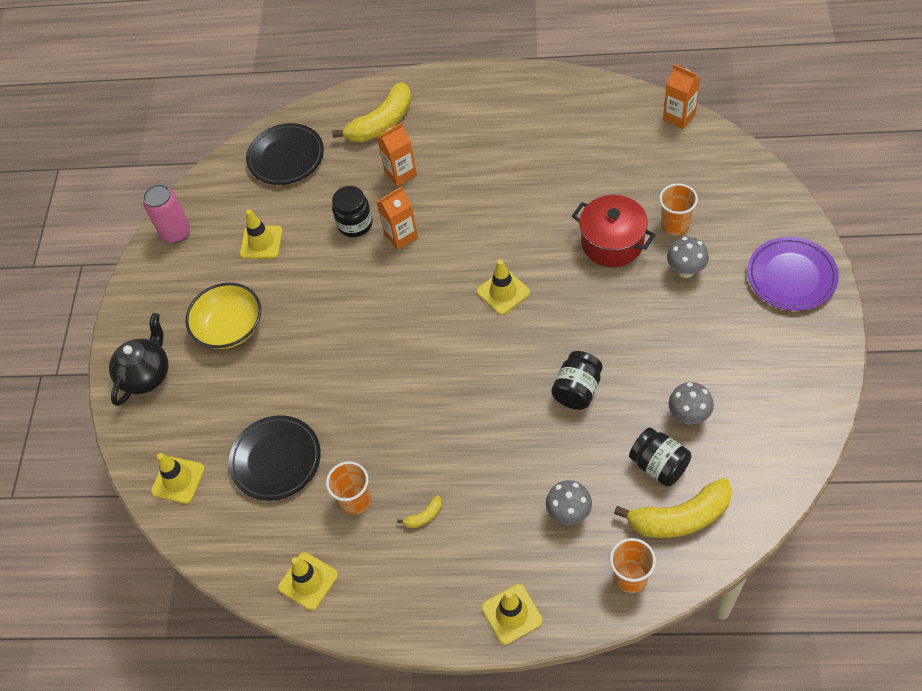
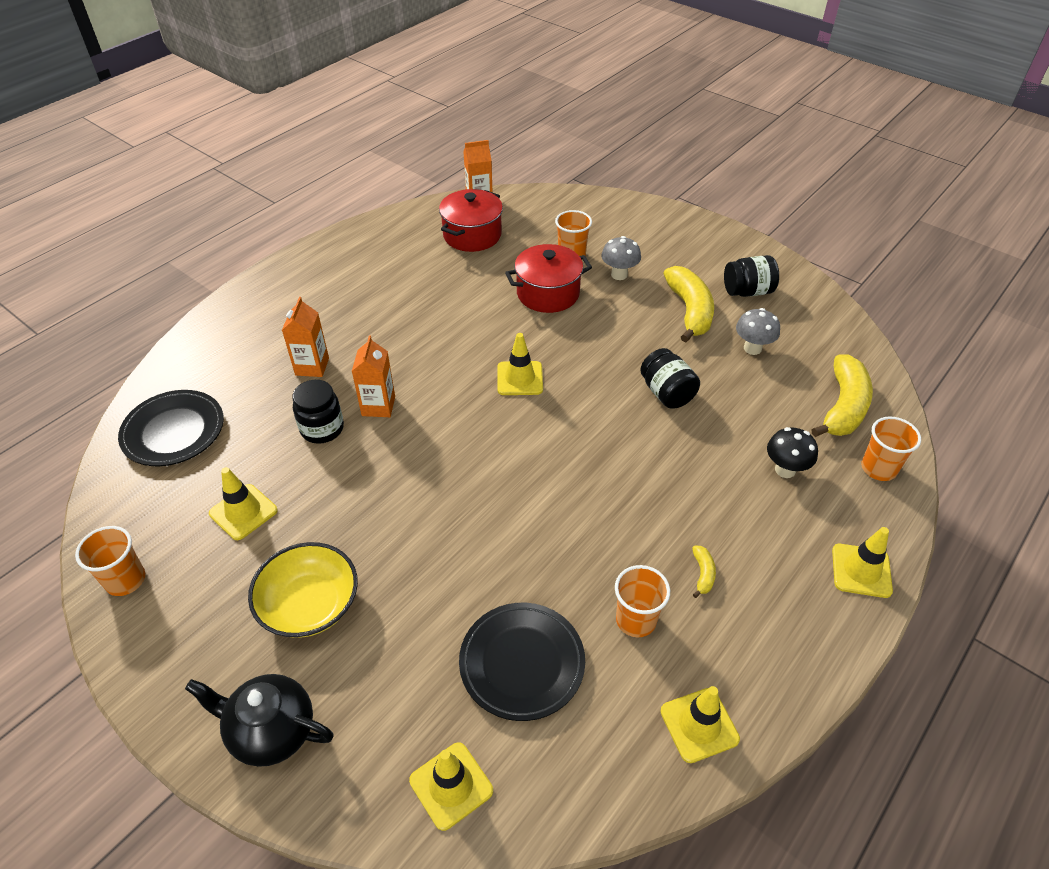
camera: 60 degrees left, 10 degrees down
black teapot [109,313,168,406] -> black teapot turned 45 degrees counterclockwise [185,674,334,767]
pink can [143,184,190,243] -> orange cup [75,526,145,596]
yellow banana [332,82,412,142] -> yellow banana moved to [663,266,714,342]
grey mushroom [546,480,592,525] -> black mushroom [767,427,818,478]
black jar [629,428,692,487] -> black jar moved to [724,255,779,297]
purple plate [747,237,839,311] -> none
none -> red pot [439,189,503,252]

